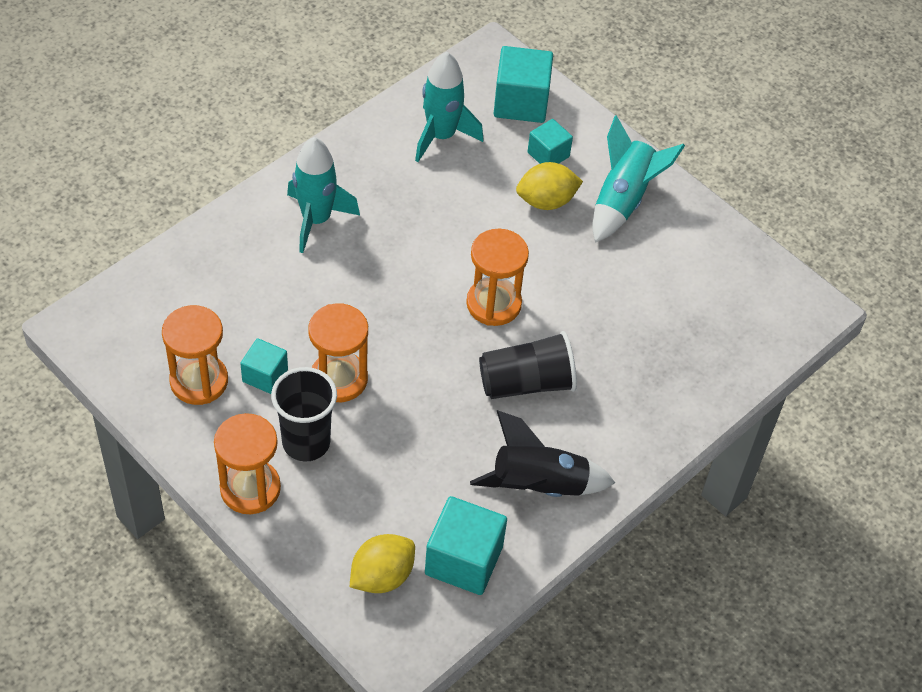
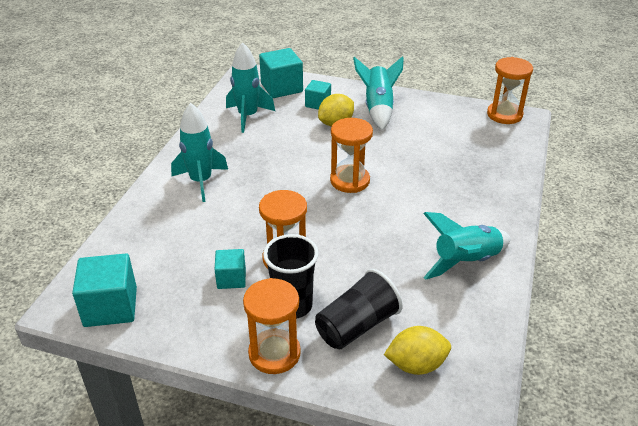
camera: 25 degrees left, 15 degrees down
orange hourglass [162,305,228,405] -> orange hourglass moved to [487,57,533,124]
yellow lemon [350,534,415,593] -> yellow lemon turned 60 degrees clockwise [384,326,451,375]
turquoise cube [425,496,507,595] -> turquoise cube moved to [72,254,137,327]
black rocket [470,410,615,497] -> turquoise rocket [423,212,511,280]
black cup [479,331,577,399] -> black cup moved to [315,269,403,349]

